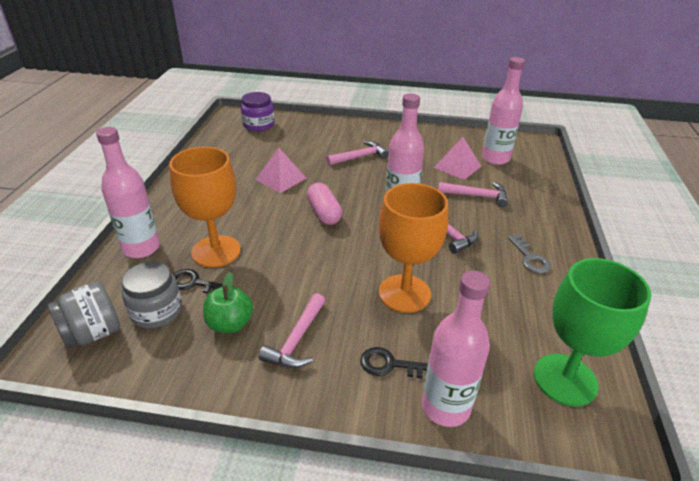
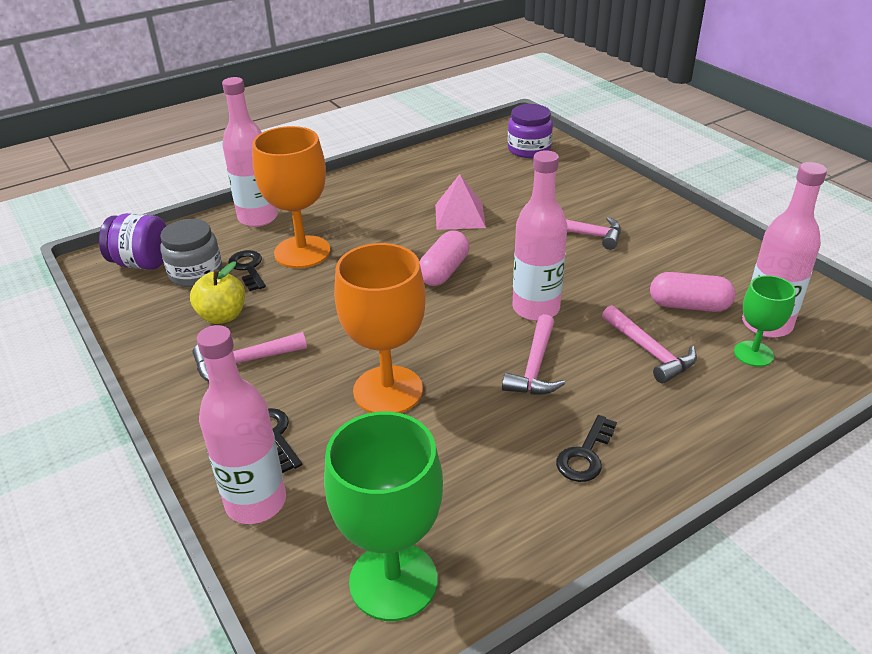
camera: 50 degrees right, 0 degrees up
grey jar [47,281,120,348] -> purple jar [99,213,166,270]
green apple [203,272,253,333] -> yellow apple [190,261,245,324]
pink pyramid [434,137,481,180] -> pink capsule [650,272,736,312]
grey key [508,235,551,274] -> black key [556,415,617,482]
none -> green goblet [734,275,796,367]

